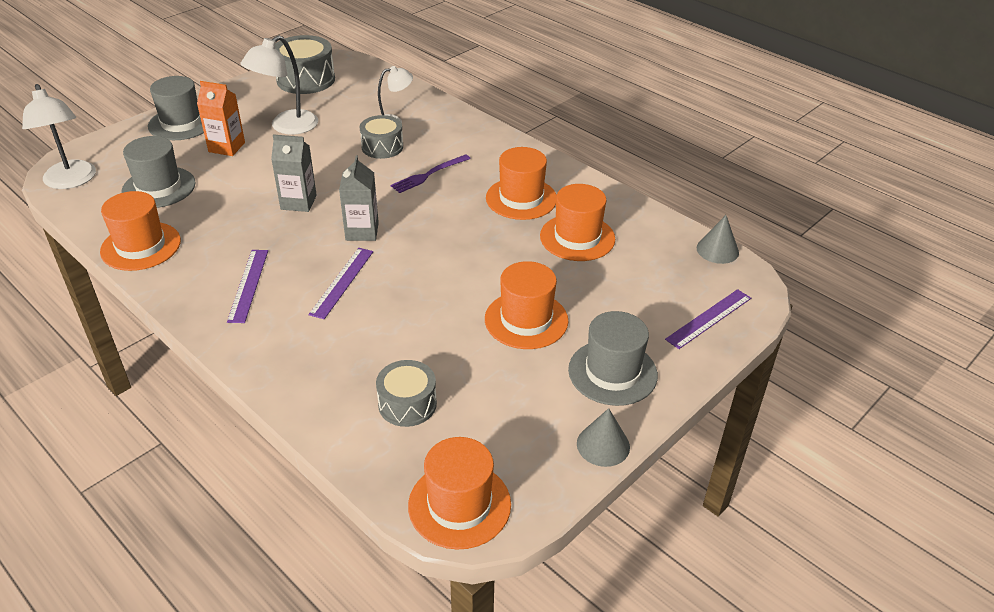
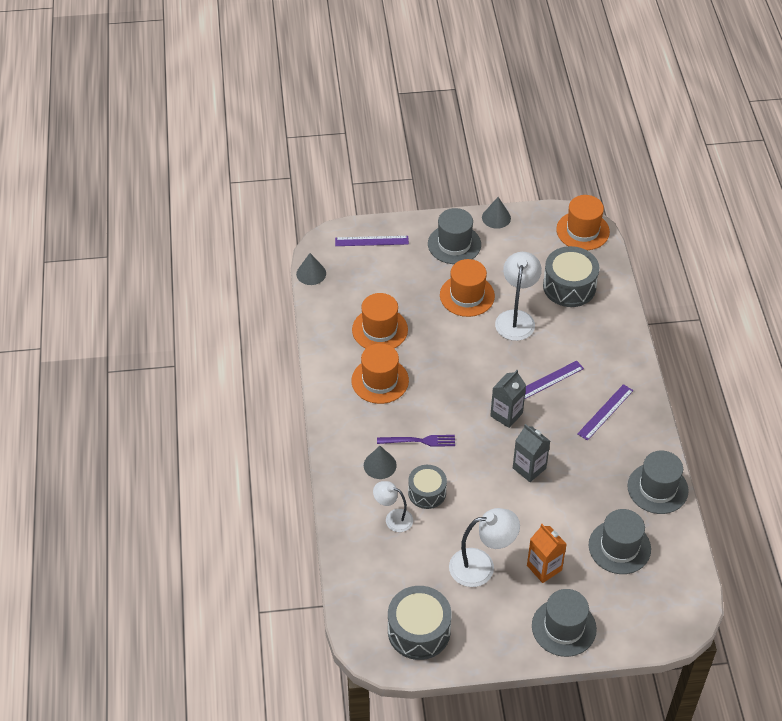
camera: 140 degrees left, 10 degrees up
white lamp [22,84,96,189] -> white lamp moved to [495,252,542,341]
orange hat [100,191,181,271] -> grey hat [627,451,689,514]
grey drum [376,360,437,427] -> grey drum [543,246,599,307], size x1.55
none -> grey cone [364,446,397,479]

